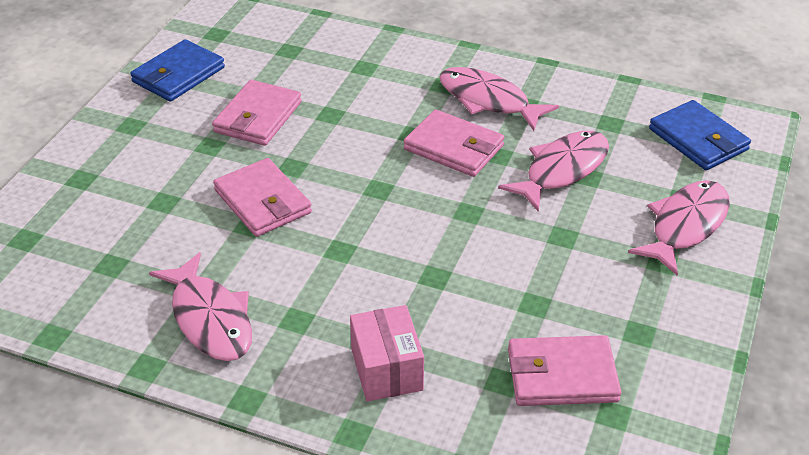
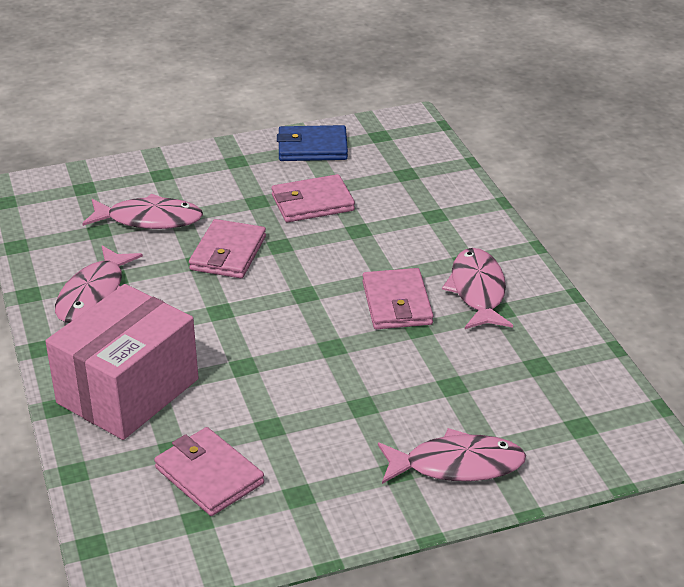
camera: 50 degrees right, 5 degrees down
pink box [350,305,424,401] -> pink box [45,284,198,440], size x1.87
pink fish [498,131,609,212] -> pink fish moved to [82,193,203,229]
blue wallet [649,100,751,170] -> none

